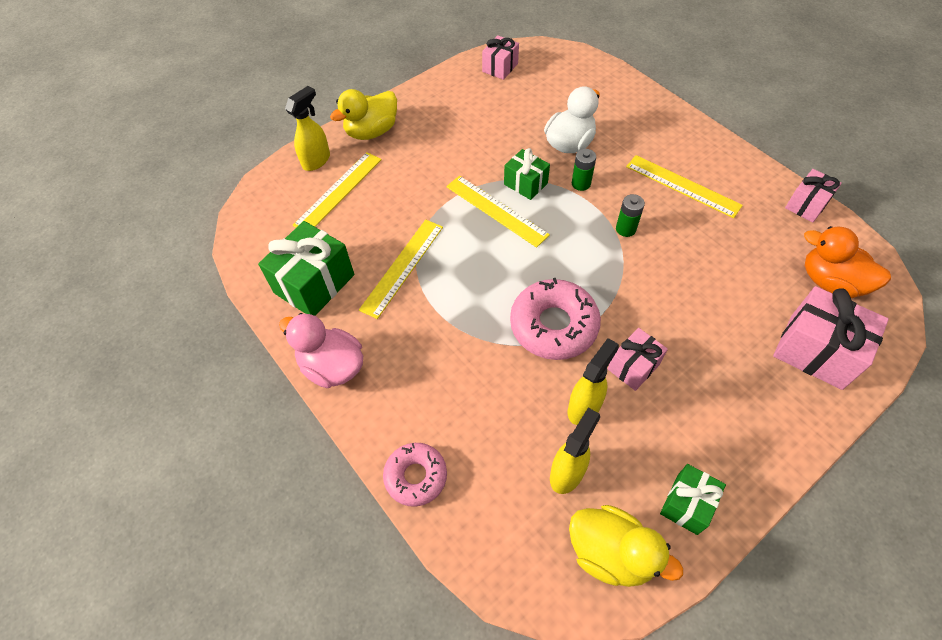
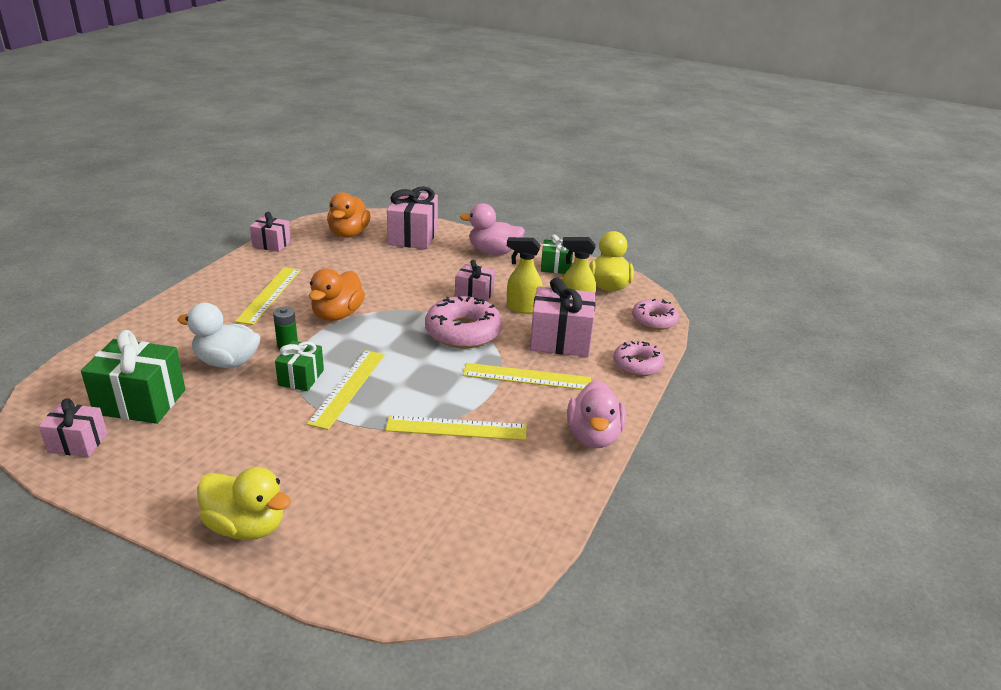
camera: 120 degrees left, 25 degrees down
green gift [258,221,354,316] -> green gift moved to [81,330,185,424]
yellow spray bottle [285,86,330,171] -> none
yellow ruler [293,152,382,228] -> yellow ruler moved to [463,363,591,390]
green battery [616,194,645,237] -> orange duck [309,269,365,321]
none -> pink duck [460,203,525,255]
none -> pink gift [530,278,596,357]
none -> pink donut [632,299,679,330]

